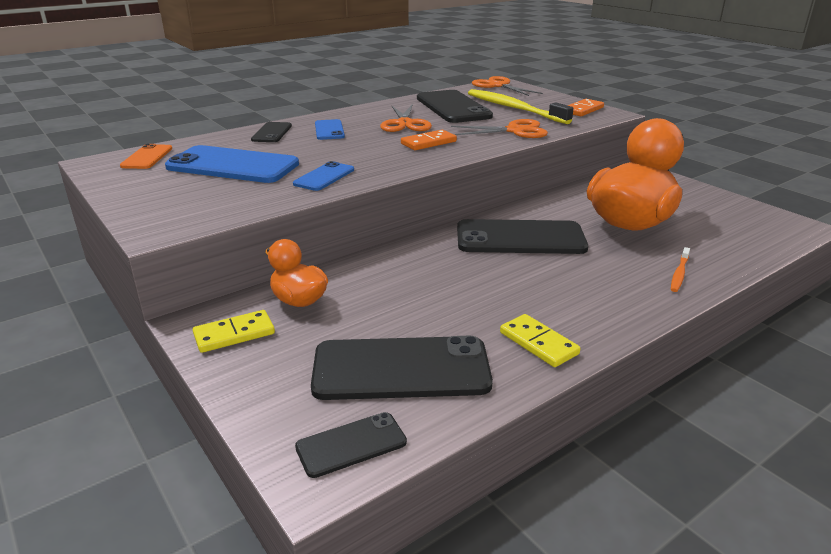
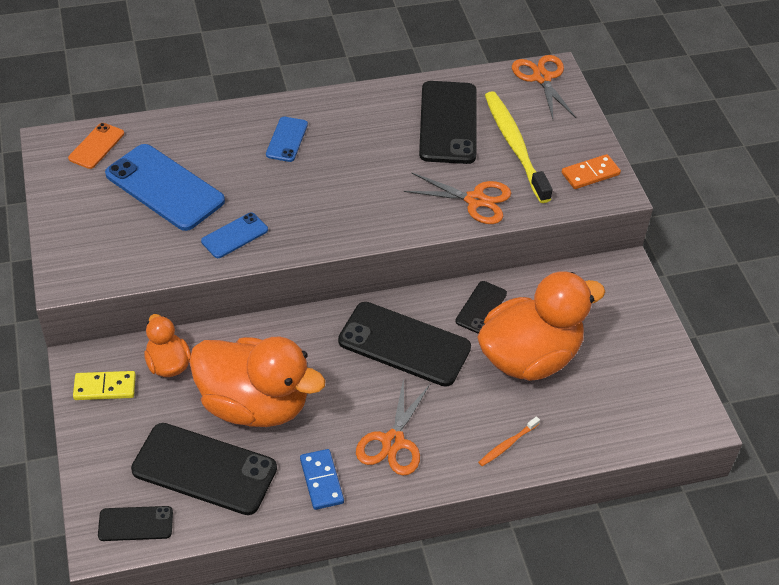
camera: 20 degrees right, 20 degrees up
black phone [251,122,292,142] -> black phone moved to [455,281,507,334]
orange scissors [380,104,432,132] -> orange scissors moved to [356,378,431,476]
orange domino [401,130,457,150] -> none
yellow domino [500,314,581,367] -> blue domino [300,449,344,510]
none -> orange duck [189,336,326,427]

